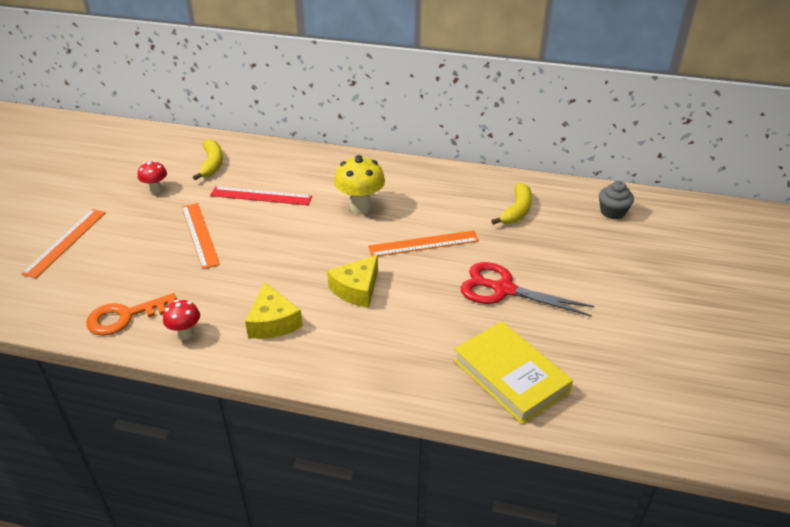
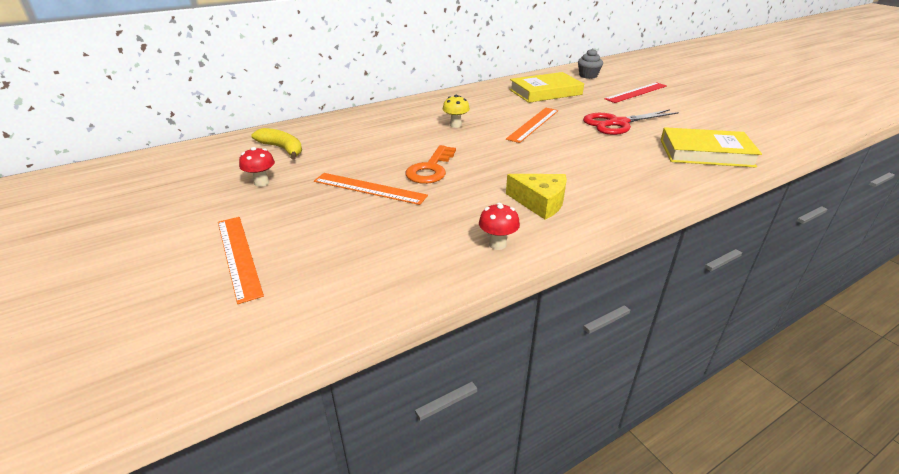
camera: 45 degrees left, 5 degrees down
orange key [86,293,177,335] -> orange key moved to [406,145,456,184]
red ruler [210,187,312,205] -> red ruler moved to [605,82,667,103]
yellow cheese [327,255,378,308] -> none
yellow mushroom [334,155,385,214] -> yellow mushroom [443,95,470,128], size x0.59
yellow banana [491,183,532,225] -> yellow book [509,72,584,103]

